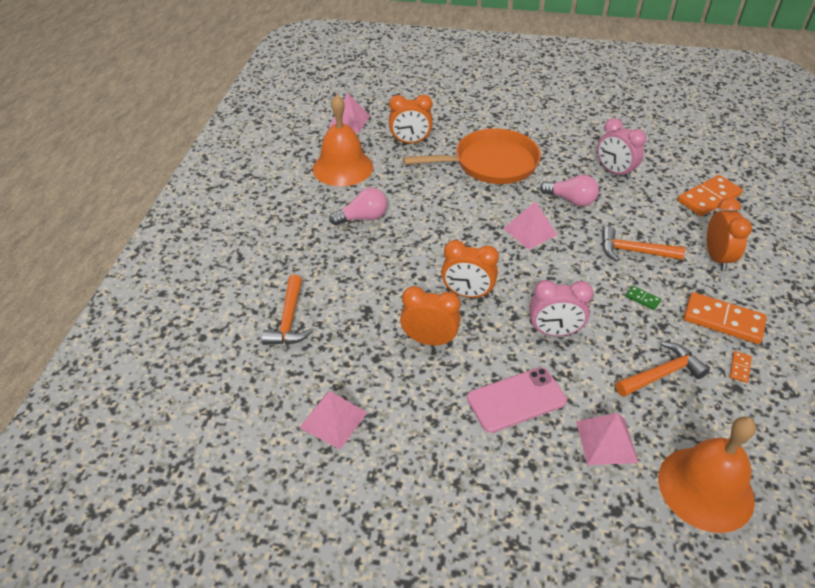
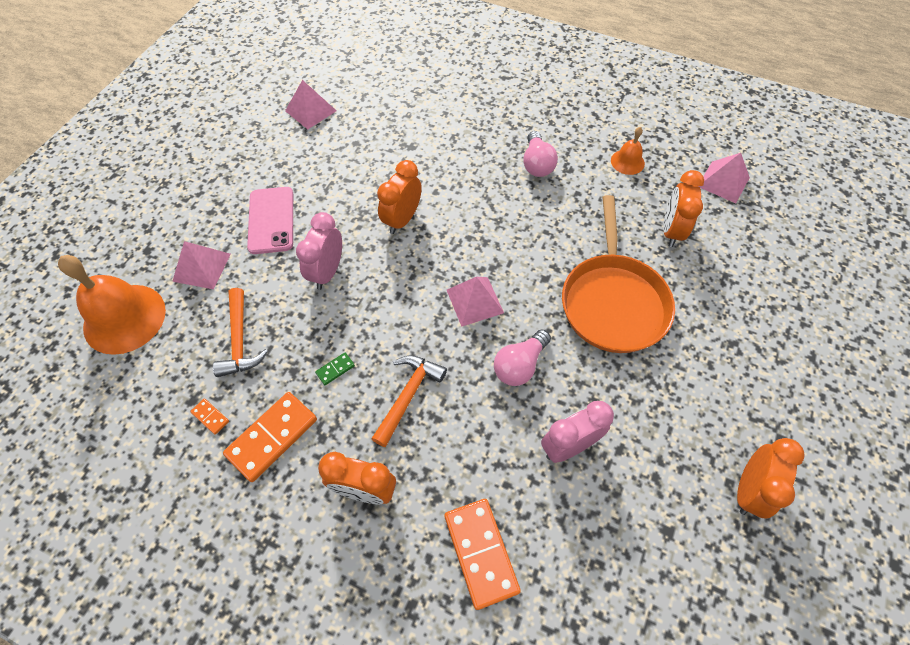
camera: 105 degrees right, 15 degrees up
orange hammer [261,275,313,345] -> none
orange bell [313,95,373,187] -> orange bell [611,127,645,175], size x0.50
orange clock [400,286,461,345] -> orange clock moved to [737,438,805,519]

